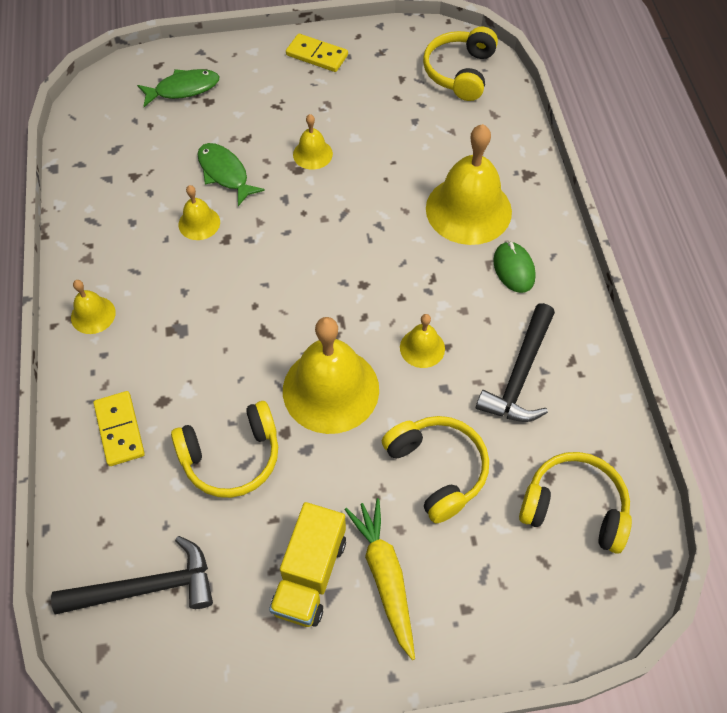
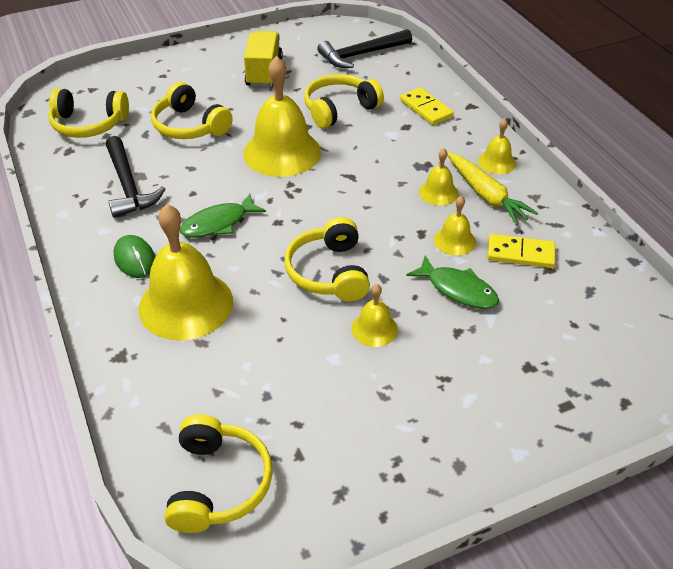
camera: 165 degrees right, 15 degrees down
green fish [137,69,219,107] -> green fish moved to [180,194,266,238]
yellow domino [286,34,348,72] -> yellow domino moved to [487,234,555,268]
yellow carrot [345,498,415,660] -> yellow carrot moved to [447,152,538,225]
yellow bell [400,314,445,368] -> yellow bell moved to [419,148,458,206]
black hammer [476,303,555,422] -> black hammer turned 150 degrees clockwise [106,136,166,218]
none -> yellow headphones [284,217,370,301]

